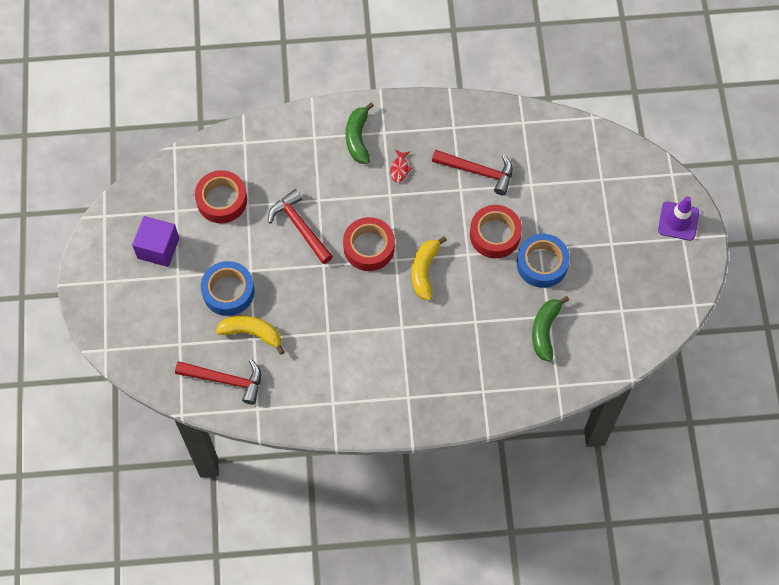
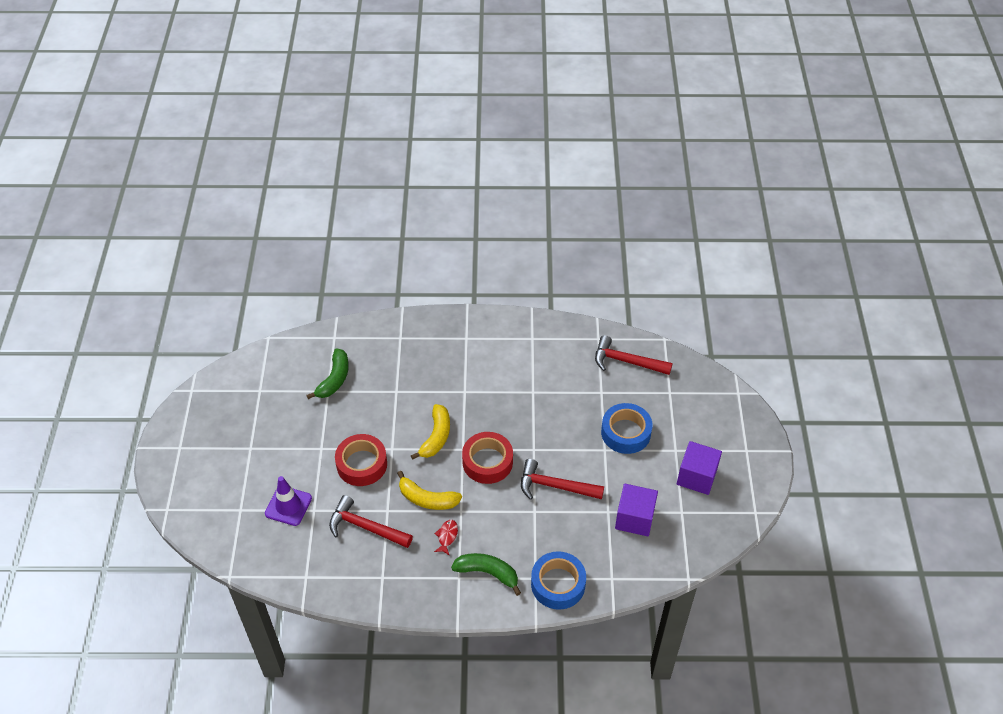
camera: 175 degrees left, 15 degrees down
red tape [195,170,247,223] -> purple cube [615,484,658,536]
yellow banana [216,316,285,354] -> yellow banana moved to [397,471,462,510]
red hammer [268,189,333,264] -> red hammer turned 135 degrees clockwise [521,459,604,500]
green banana [346,103,374,164] -> green banana turned 75 degrees counterclockwise [451,553,521,596]
blue tape [516,234,570,288] -> blue tape moved to [531,551,586,610]
purple traffic cone [658,196,699,241] -> purple traffic cone moved to [265,476,312,526]

